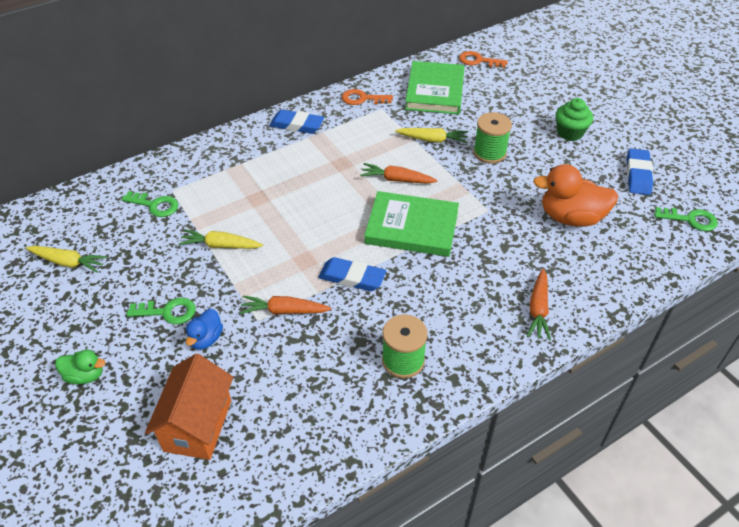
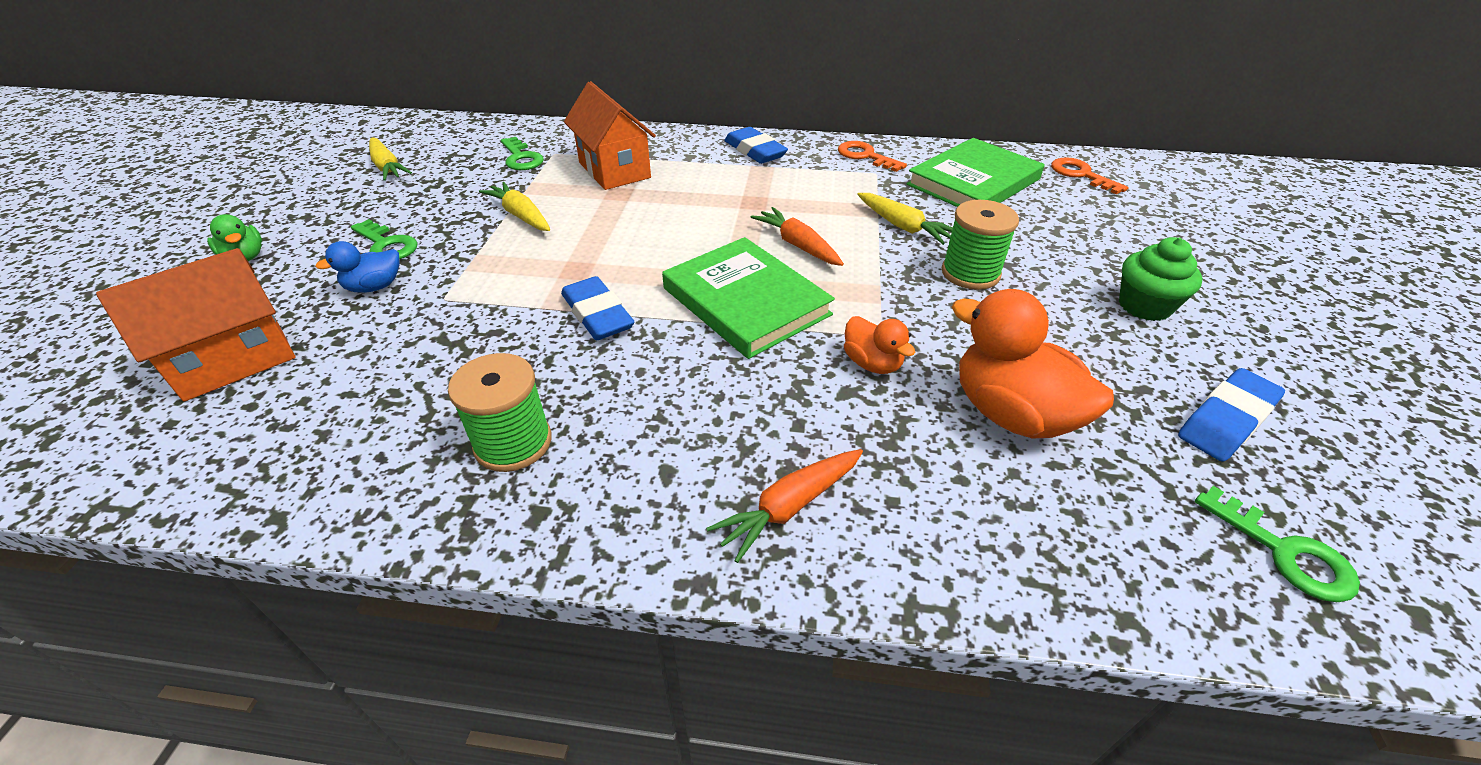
camera: 40 degrees right, 5 degrees down
orange carrot [240,295,332,315] -> none
none -> orange house [564,81,656,190]
none -> orange duck [844,316,915,374]

